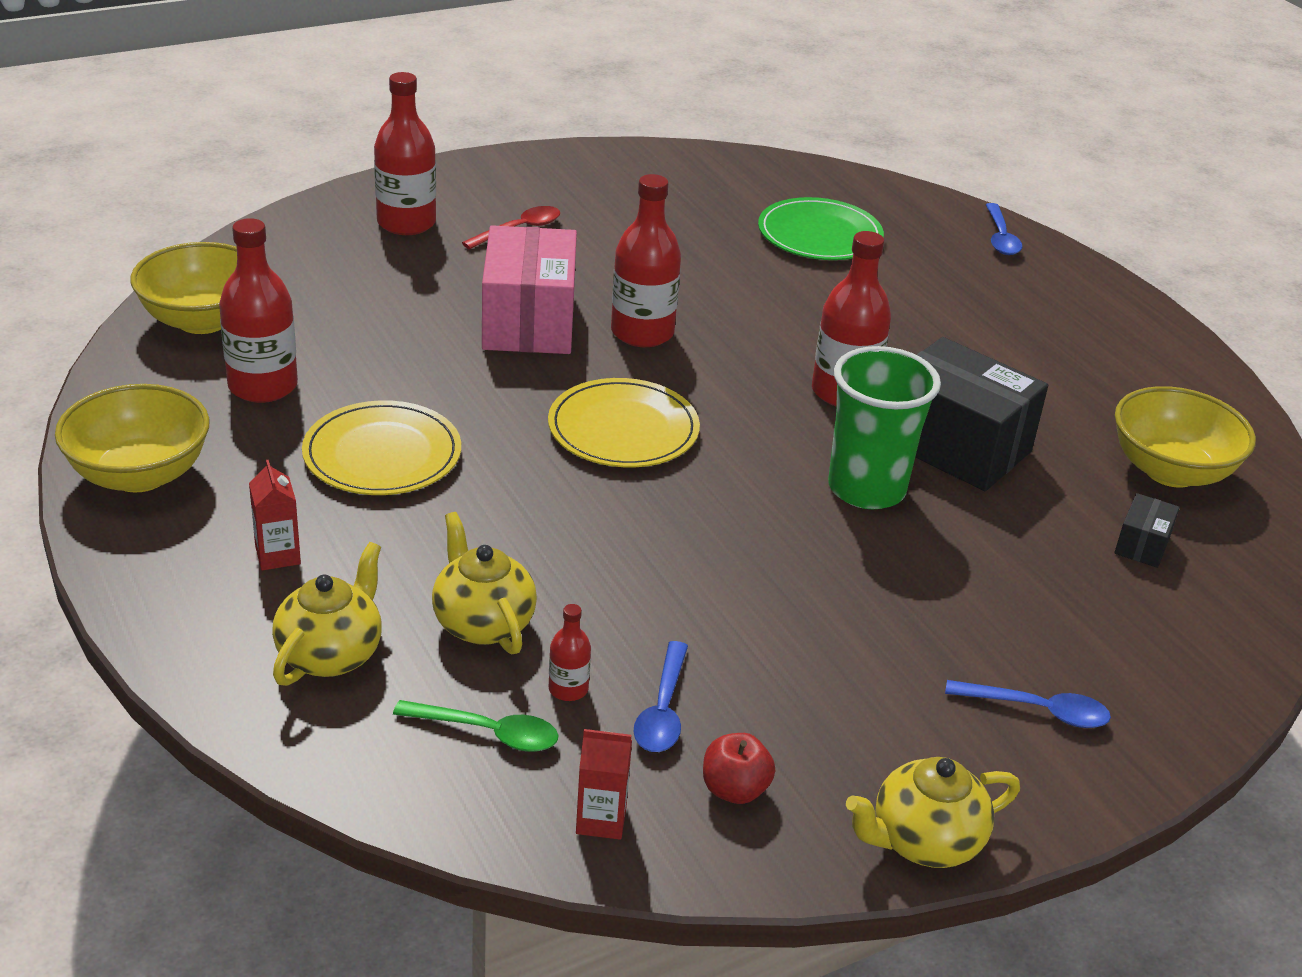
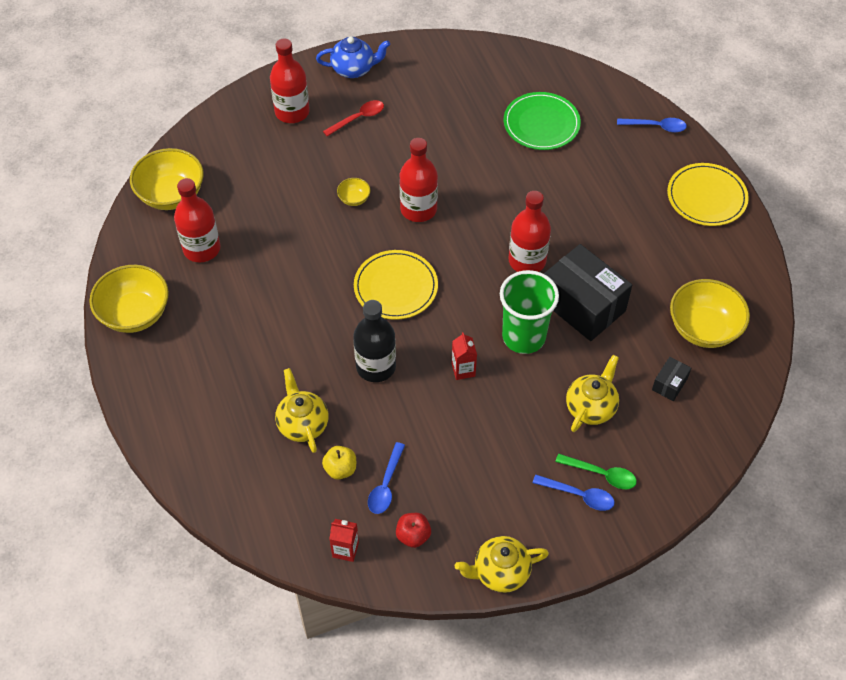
camera: 10 degrees right, 20 degrees up
red carton [249,460,301,571] -> red carton moved to [452,332,477,380]
yellow teapot [272,542,382,686] -> yellow teapot moved to [566,355,619,432]
yellow plate [302,400,461,495] -> yellow plate moved to [667,163,749,226]
green spoon [393,700,558,752] -> green spoon moved to [555,453,637,489]
pink box [482,225,577,354] -> yellow bowl [337,178,370,206]
red bottle [549,604,591,701] -> yellow apple [322,446,356,480]
blue spoon [986,203,1022,255] -> blue spoon turned 90 degrees counterclockwise [617,118,687,132]
none -> blue teapot [316,37,390,78]
none -> black bottle [353,300,396,382]

